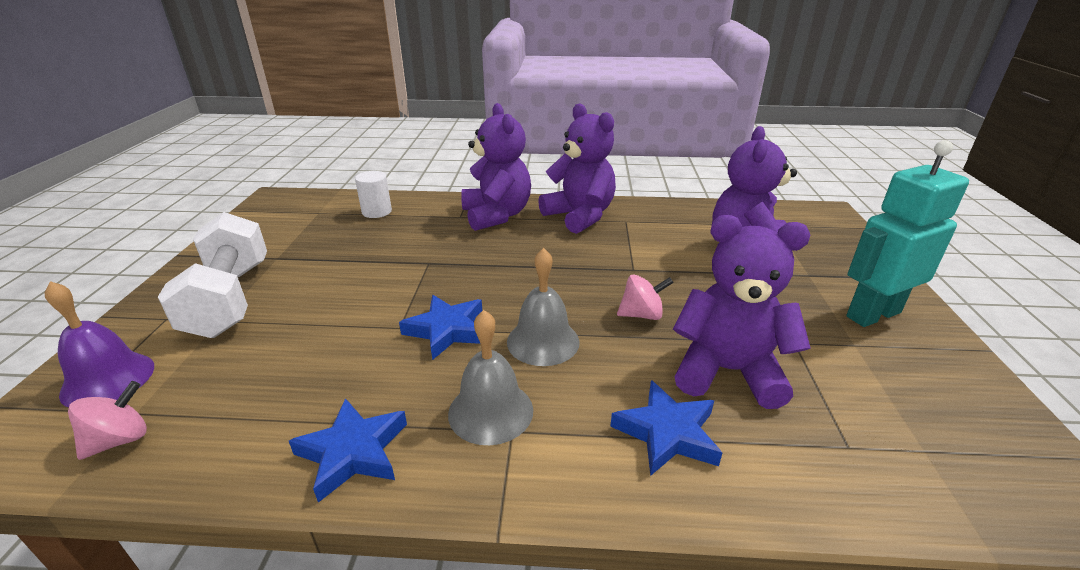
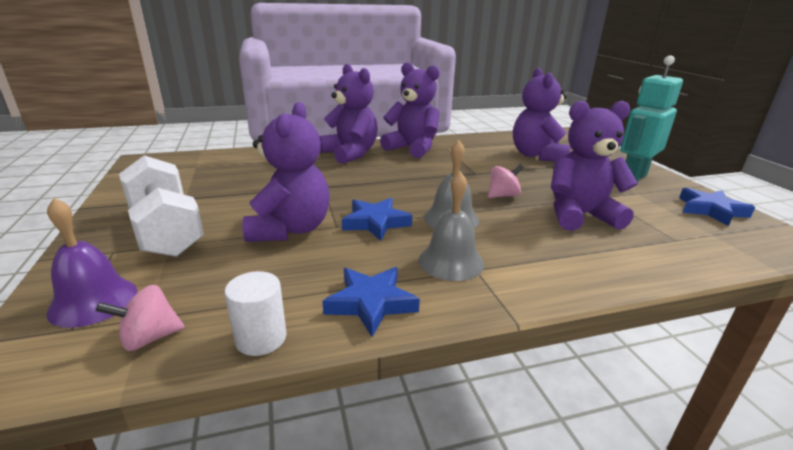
camera: 20 degrees left, 5 degrees down
pink spinning top [68,381,147,460] -> pink spinning top turned 135 degrees counterclockwise [95,285,184,351]
white cylinder [355,171,392,218] -> white cylinder moved to [224,271,286,356]
blue star [610,380,722,476] -> blue star moved to [679,188,755,226]
none -> purple teddy bear [242,102,330,242]

